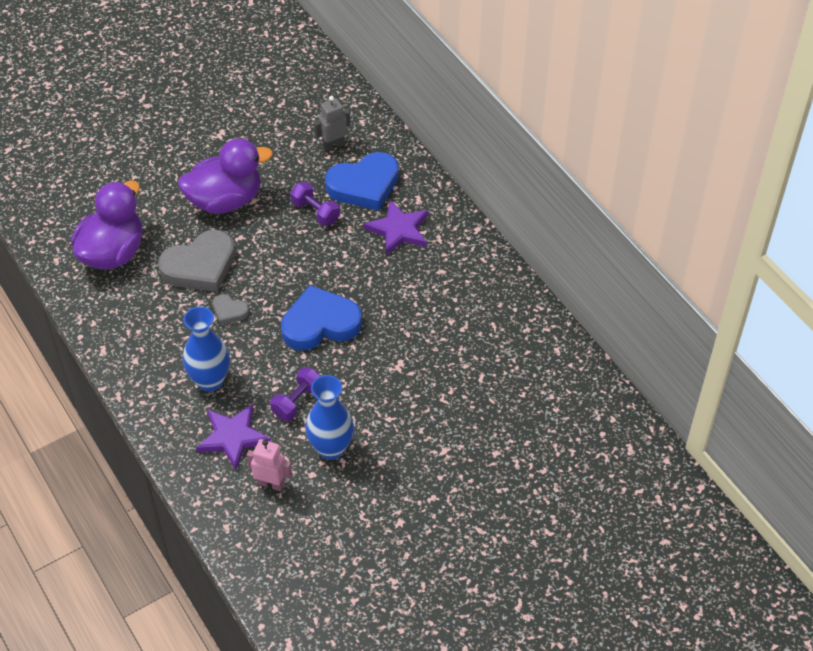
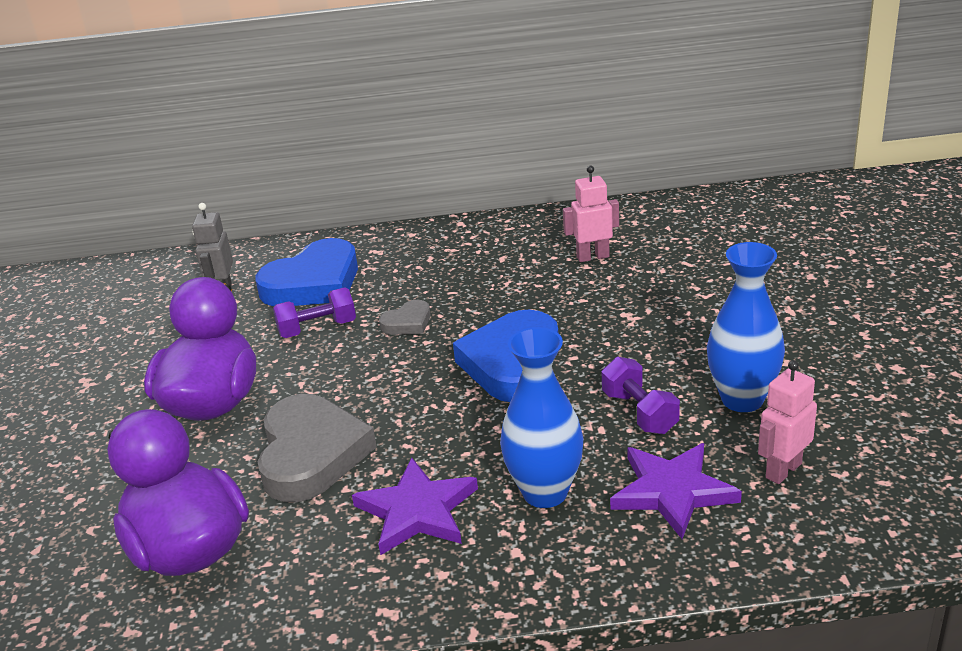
camera: 60 degrees left, 20 degrees down
grey heart [213,294,249,325] -> grey heart moved to [379,300,431,335]
blue heart [325,152,399,211] -> blue heart turned 45 degrees clockwise [256,238,358,306]
purple star [364,200,428,256] -> purple star moved to [352,457,478,555]
none -> pink robot [563,166,619,262]

